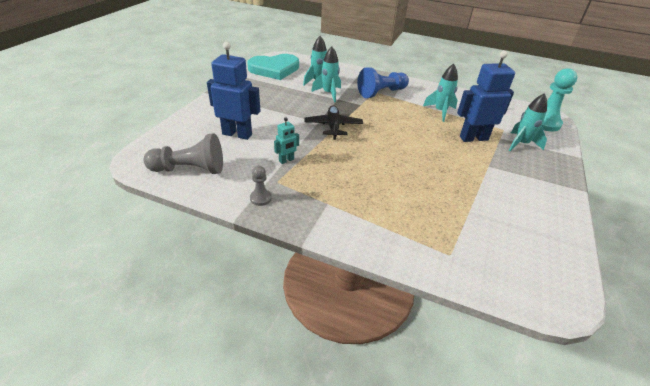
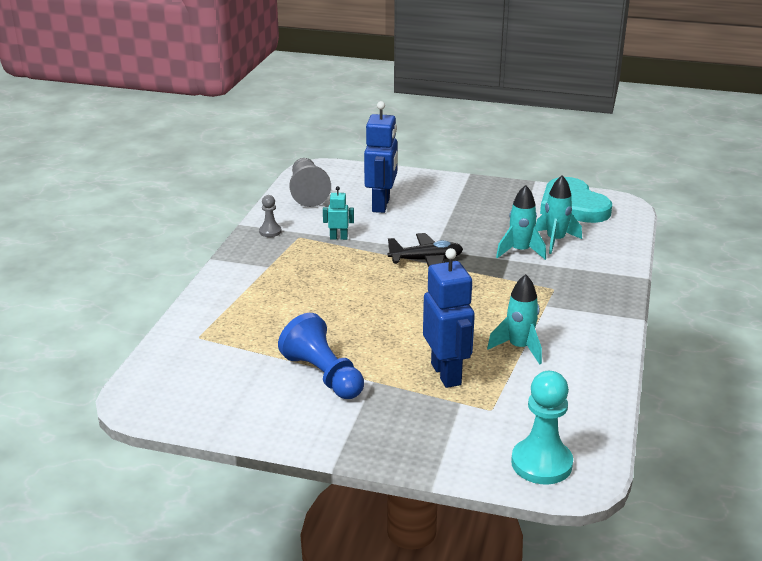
camera: 85 degrees right, 10 degrees down
turquoise robot [274,117,299,164] -> turquoise robot turned 135 degrees clockwise [323,186,354,240]
blue pawn [357,67,409,98] -> blue pawn moved to [278,313,364,399]
turquoise rocket [509,93,547,151] -> none

